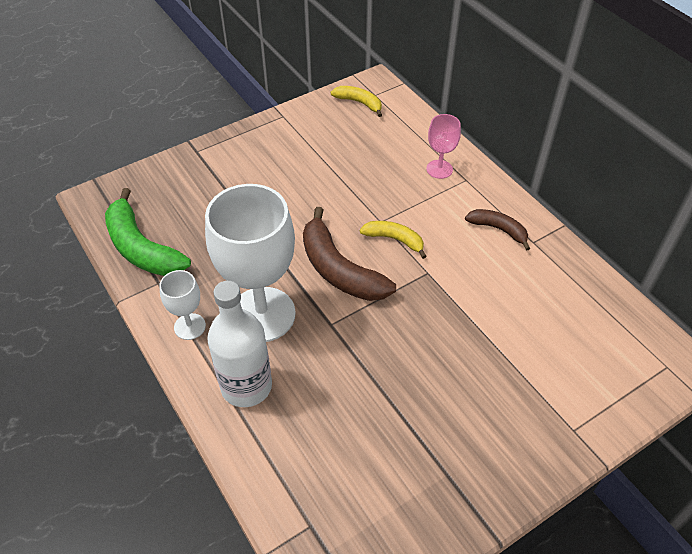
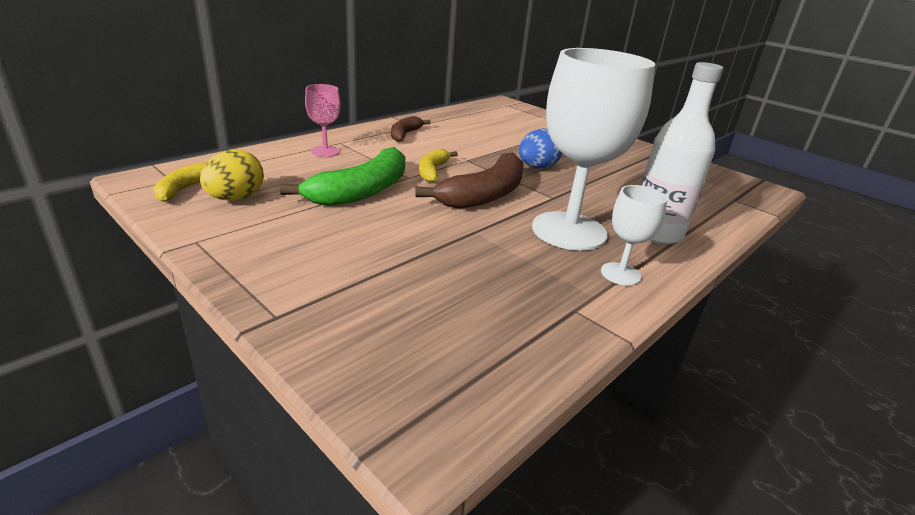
camera: 105 degrees left, 20 degrees down
green banana [105,188,191,276] -> green banana moved to [280,147,405,206]
none -> yellow egg [200,149,264,201]
none -> blue egg [519,128,562,169]

